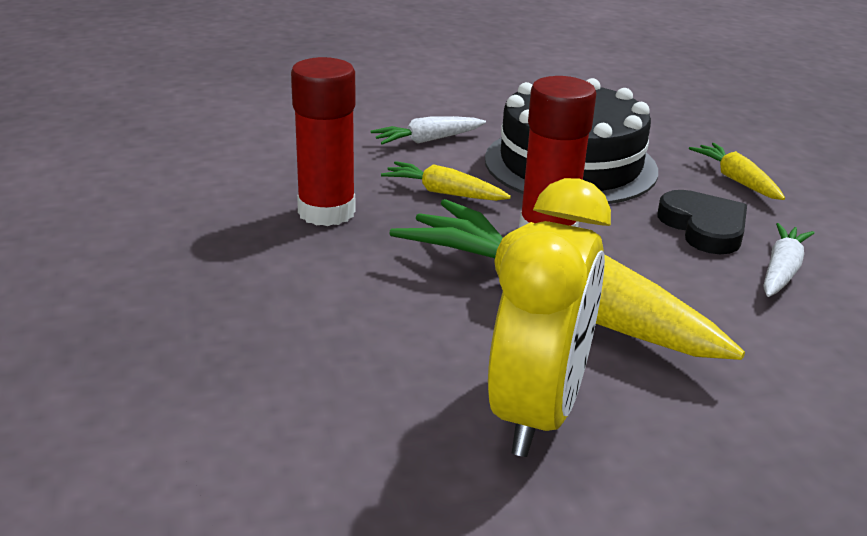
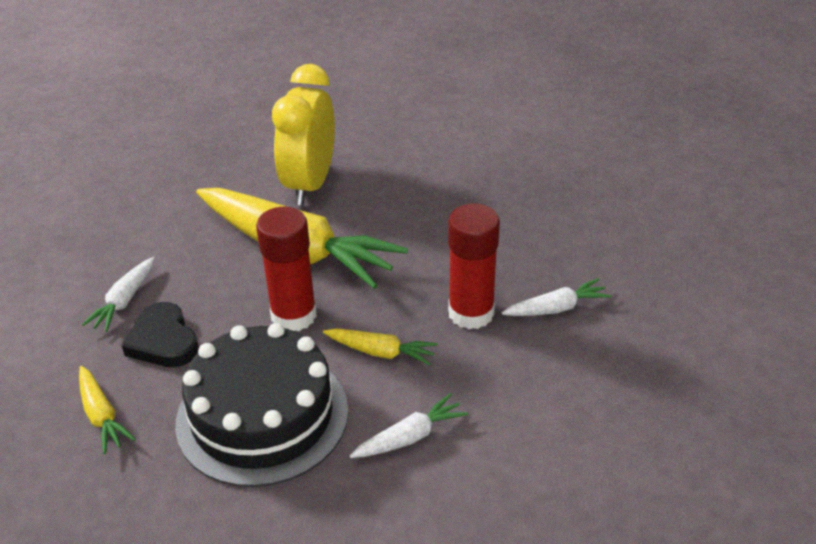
camera: 175 degrees right, 10 degrees up
none -> white carrot [502,278,611,316]

